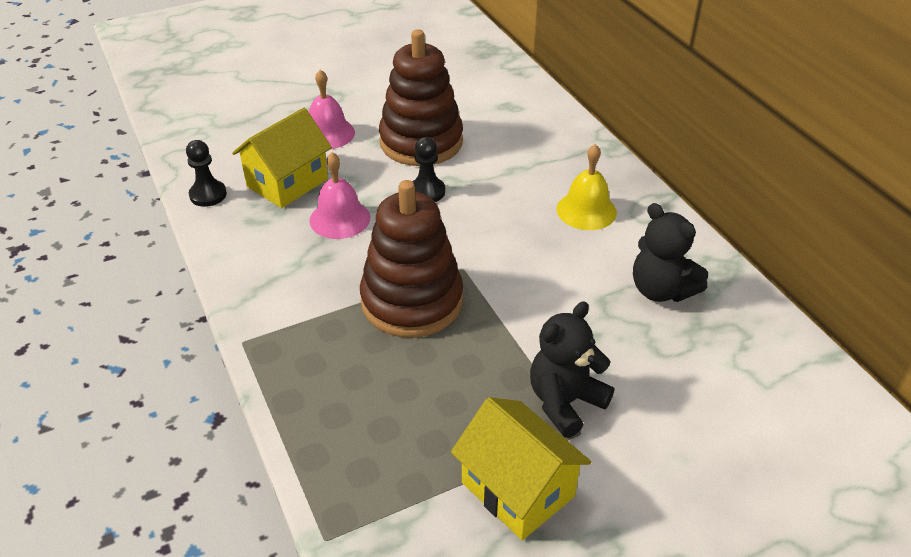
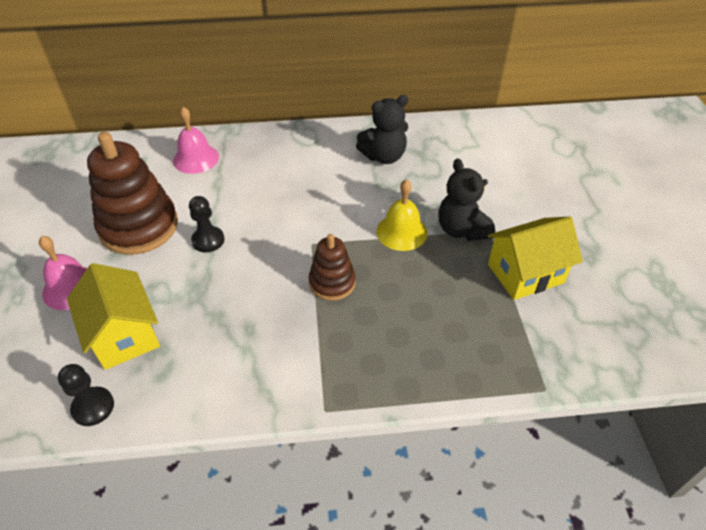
camera: 70 degrees left, 5 degrees up
pink bell [310,152,370,239] -> pink bell moved to [173,107,219,174]
brown stacking toy [360,180,463,338] -> brown stacking toy [309,234,356,301], size x0.55
yellow bell [556,144,617,230] -> yellow bell moved to [376,179,428,251]

